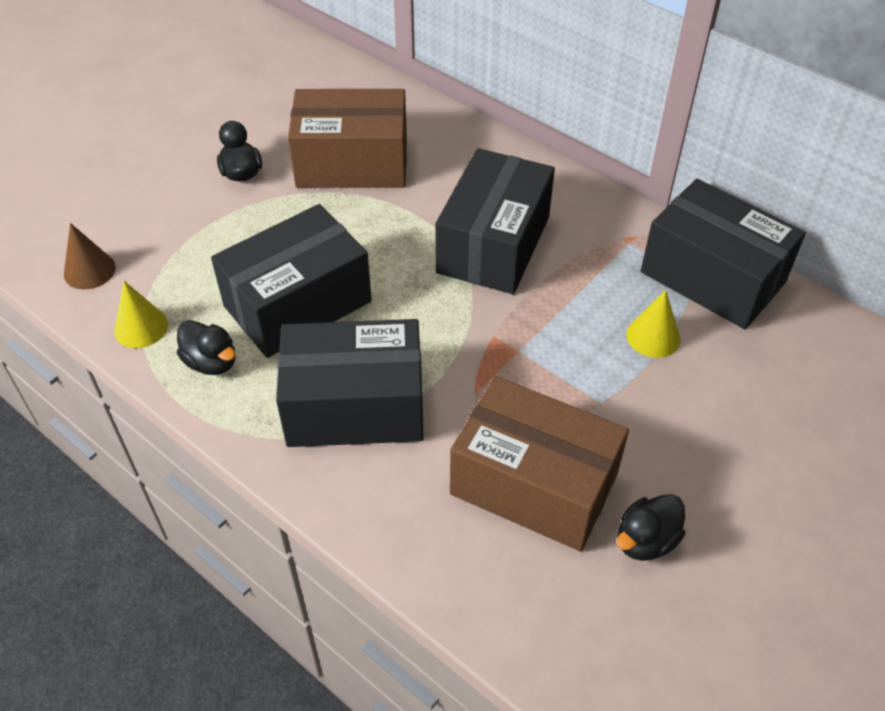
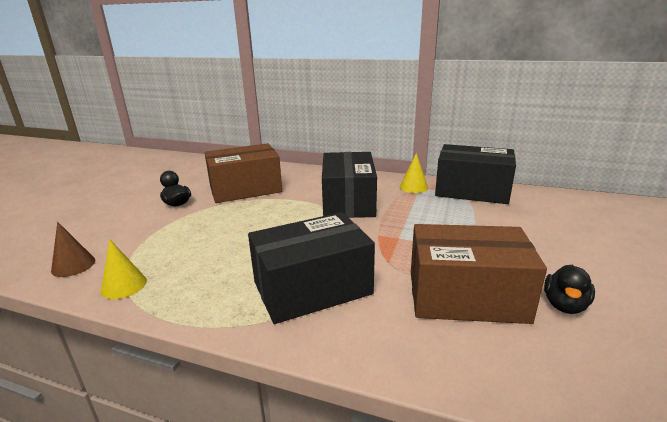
camera: 20 degrees left, 25 degrees down
black duck [177,320,236,375] -> none
black box [211,204,372,358] -> none
yellow cone [626,290,680,358] -> yellow cone moved to [400,153,428,193]

